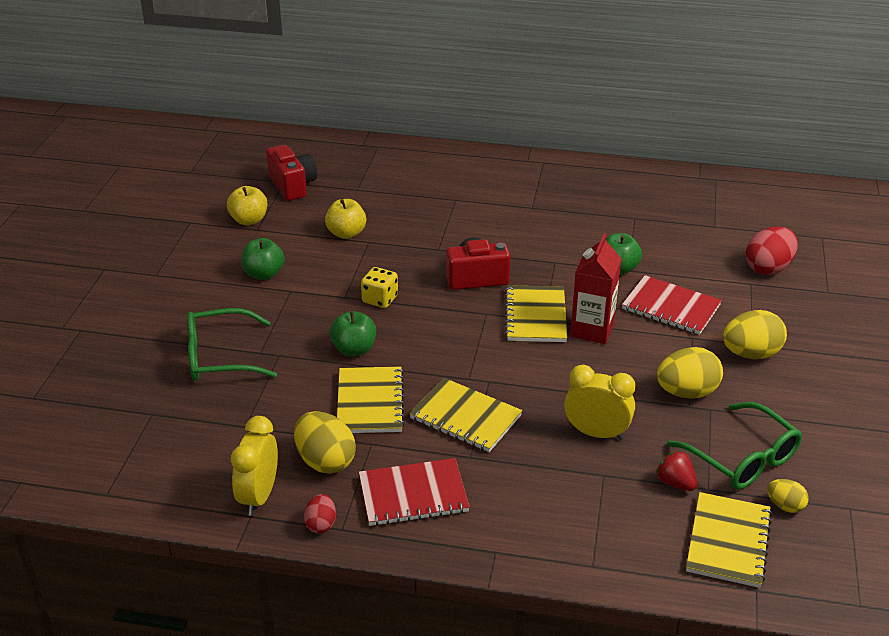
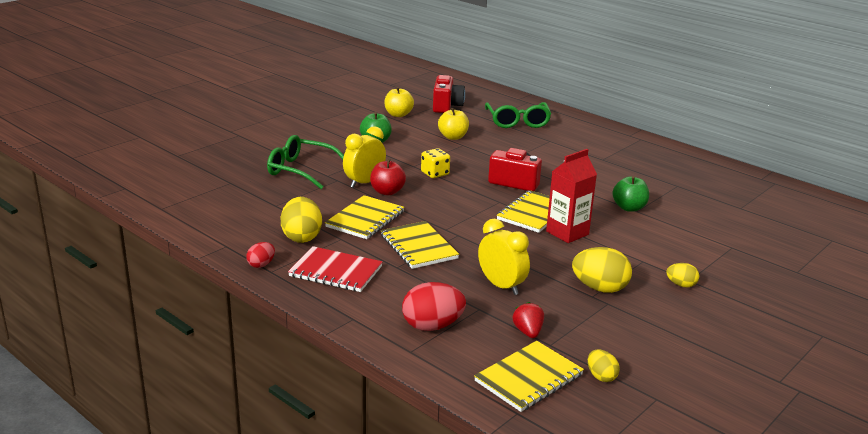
camera: 30 degrees right, 10 degrees down
yellow clock [231,416,278,516] -> yellow clock moved to [343,126,386,188]
green apple [330,311,376,356] -> red apple [370,159,406,195]
red notebook [622,275,722,335] -> none
green glasses [667,402,802,490] -> green glasses moved to [485,102,551,128]
yellow egg [723,310,787,359] -> yellow egg [666,263,699,287], size x0.55
red egg [746,226,798,275] -> red egg moved to [402,282,466,331]

